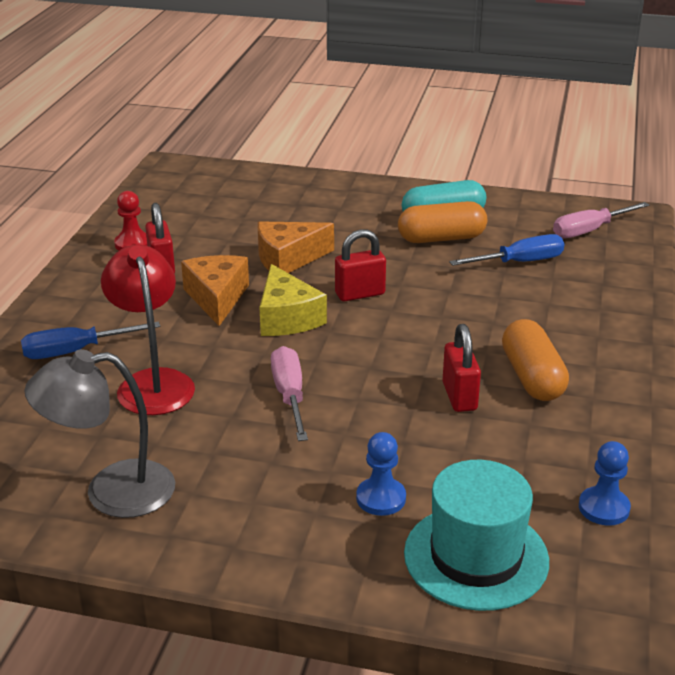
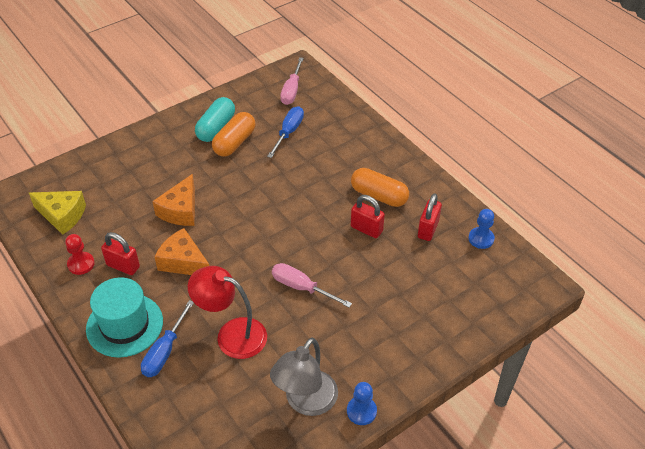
camera: 50 degrees left, 15 degrees up
yellow cheese [259,264,327,336] -> yellow cheese moved to [29,191,86,235]
red padlock [335,229,386,301] -> red padlock moved to [418,193,442,241]
blue pawn [356,432,406,516] -> blue pawn moved to [347,382,377,425]
turquoise hat [404,460,549,611] -> turquoise hat moved to [86,277,163,358]

